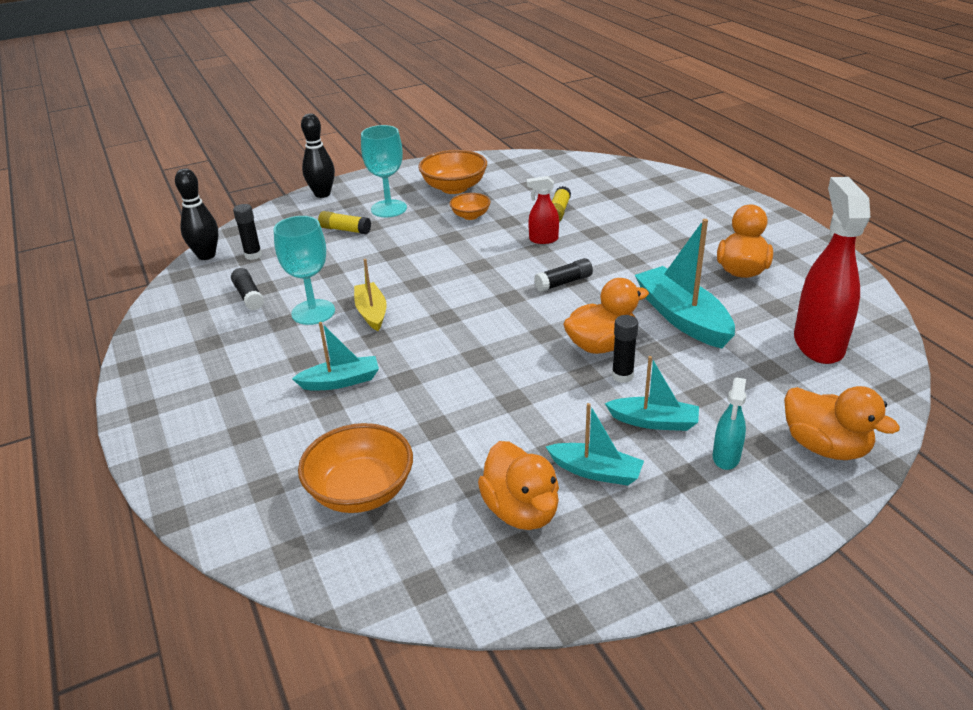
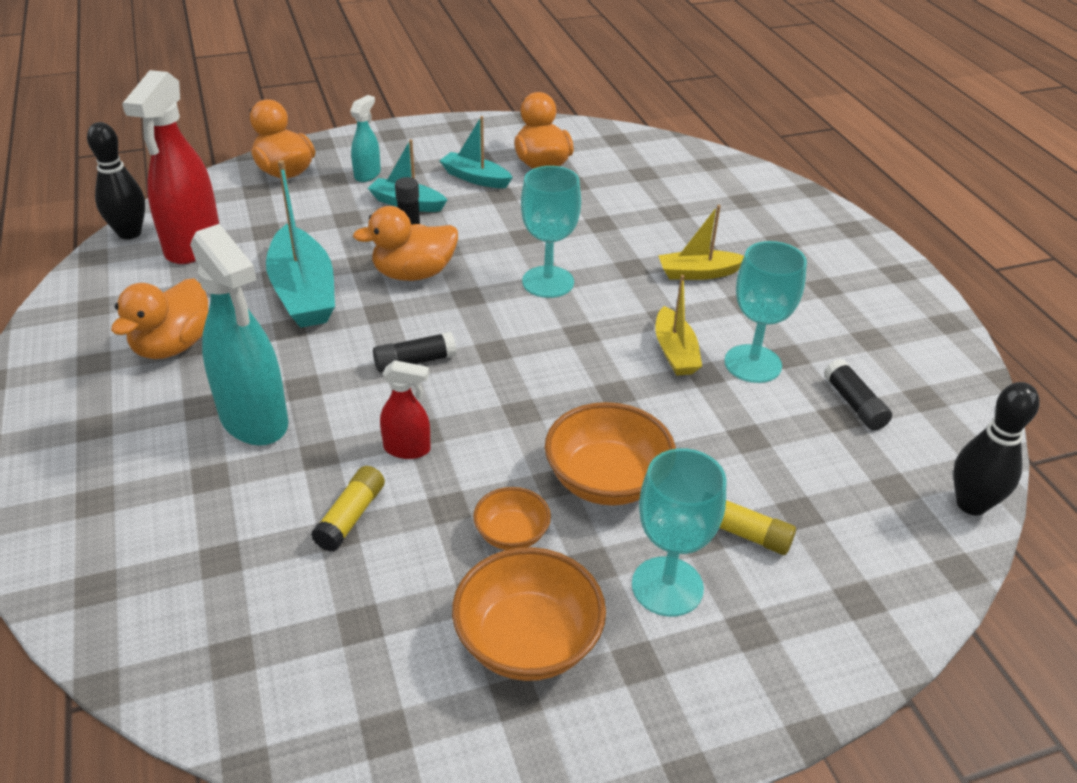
camera: 175 degrees left, 5 degrees up
black glue stick [233,204,262,260] -> none
turquoise boat [292,322,379,390] -> yellow boat [658,205,744,280]
orange bowl [298,423,413,513] -> orange bowl moved to [545,402,676,506]
black bowling pin [301,113,335,198] -> black bowling pin moved to [87,122,145,239]
none -> turquoise spray bottle [190,224,288,446]
none -> turquoise goblet [521,166,581,298]

